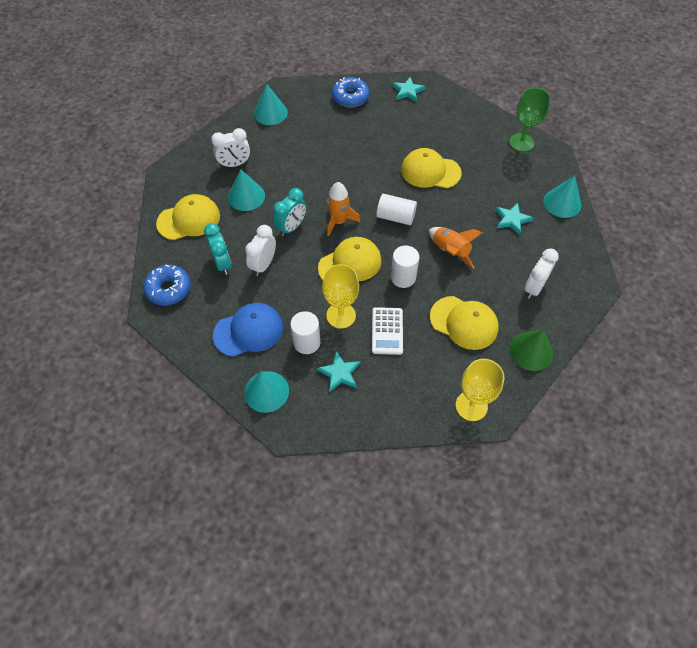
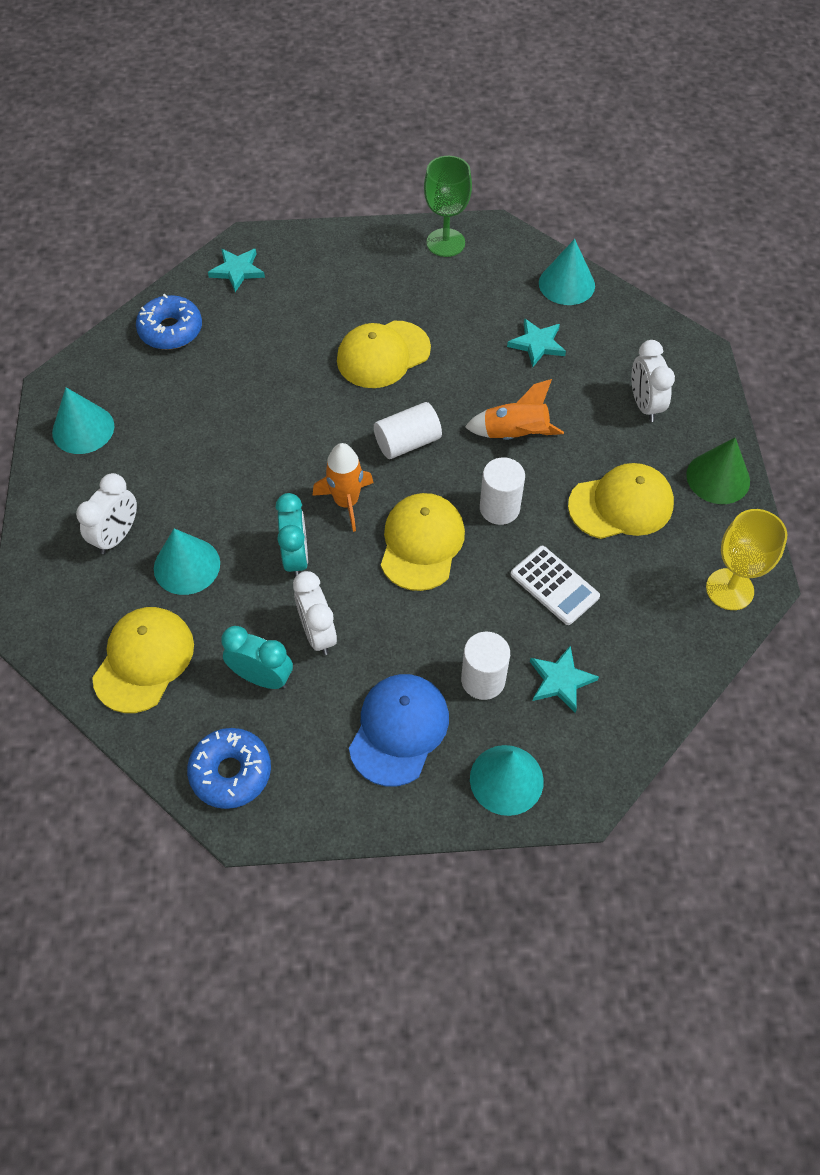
camera: 45 degrees left, 0 degrees up
yellow goblet [322,264,359,329] -> none

